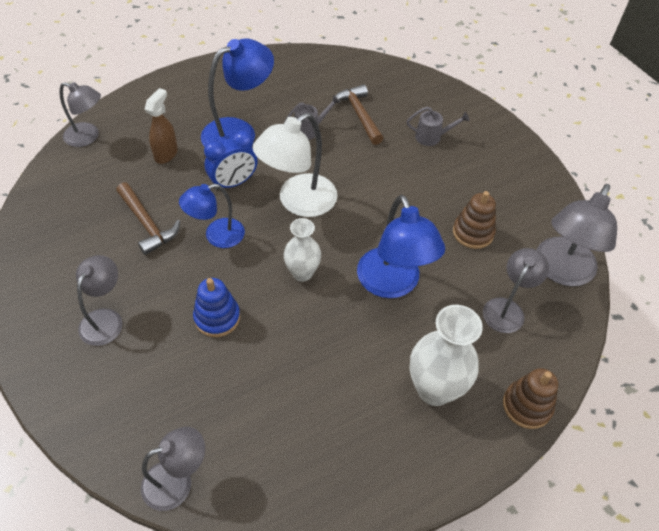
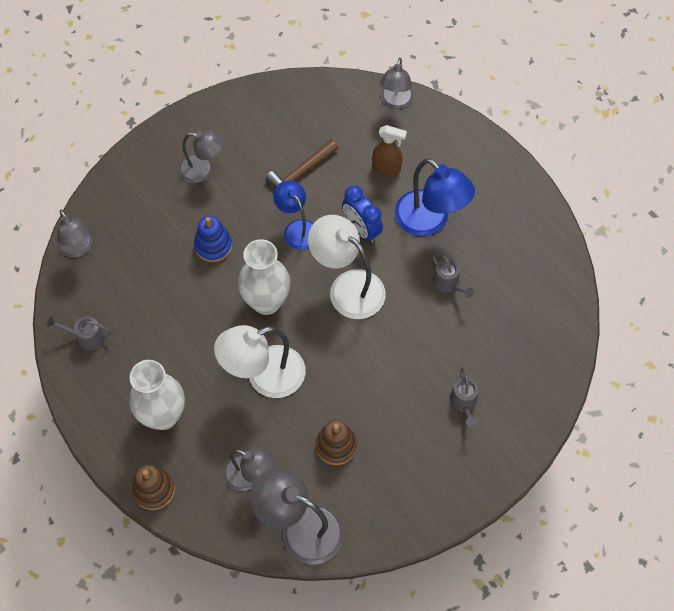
camera: 85 degrees right, 10 degrees up
white vase [284,218,321,282] -> white vase [238,239,290,315], size x1.58
brown hammer [332,84,384,145] -> none
blue lamp [357,195,445,298] -> white lamp [214,325,305,398]
none -> grey watering can [47,316,113,351]

